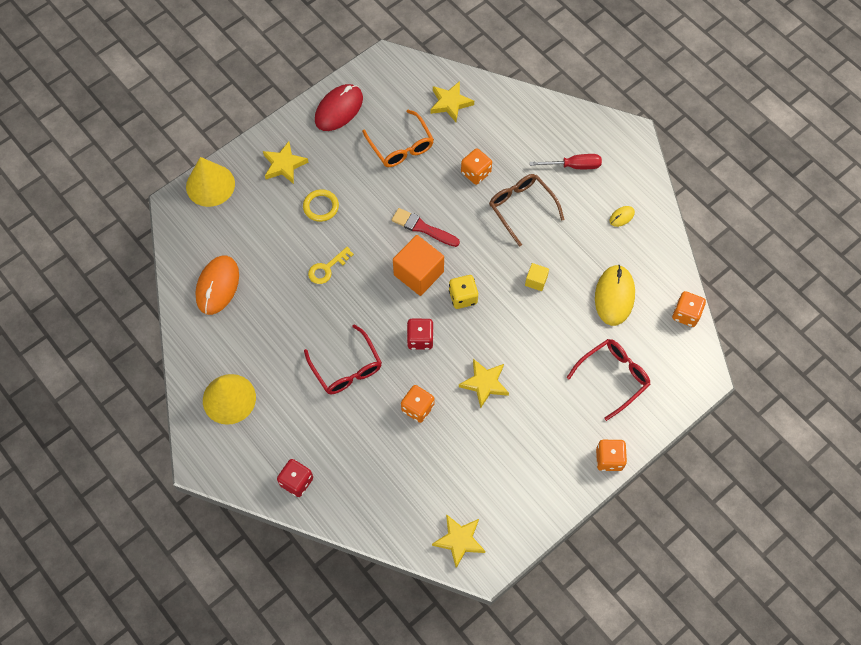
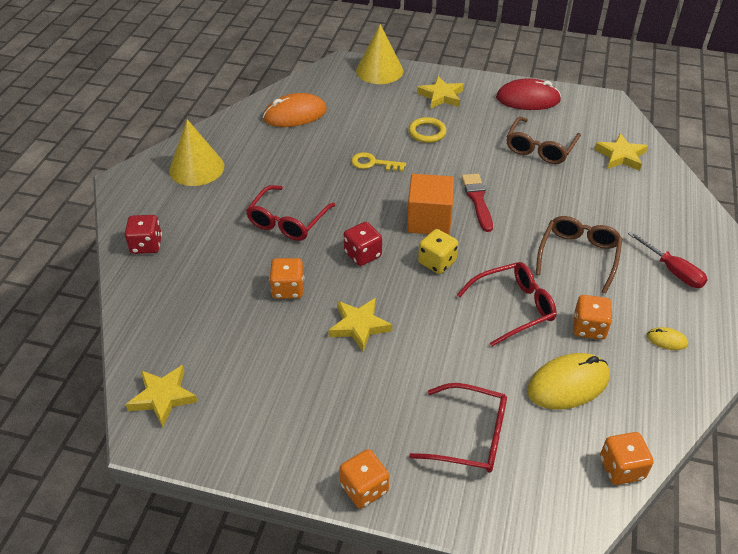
camera: 55 degrees right, 20 degrees down
orange glasses [362,110,434,167] -> brown glasses [506,117,581,164]
orange dice [461,148,492,185] -> orange dice moved to [573,295,612,340]
yellow cube [525,263,549,291] -> red glasses [457,262,557,347]

